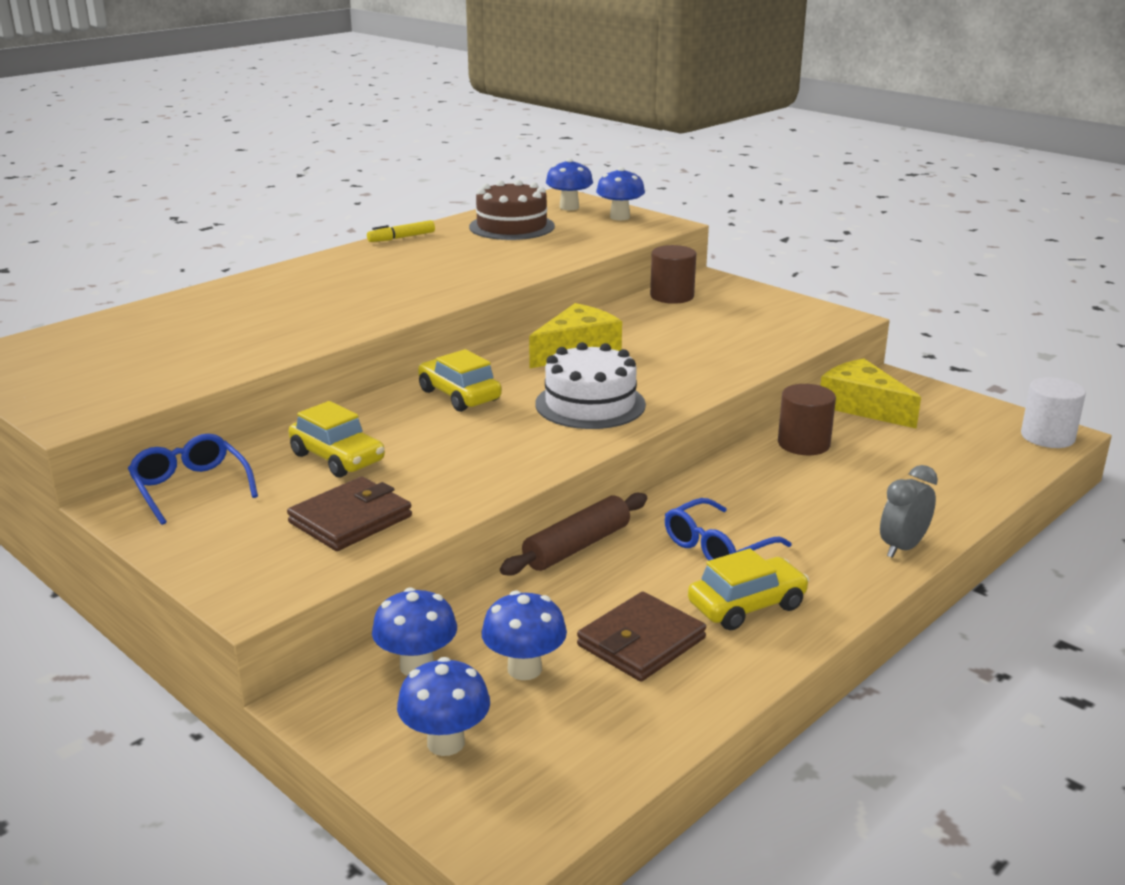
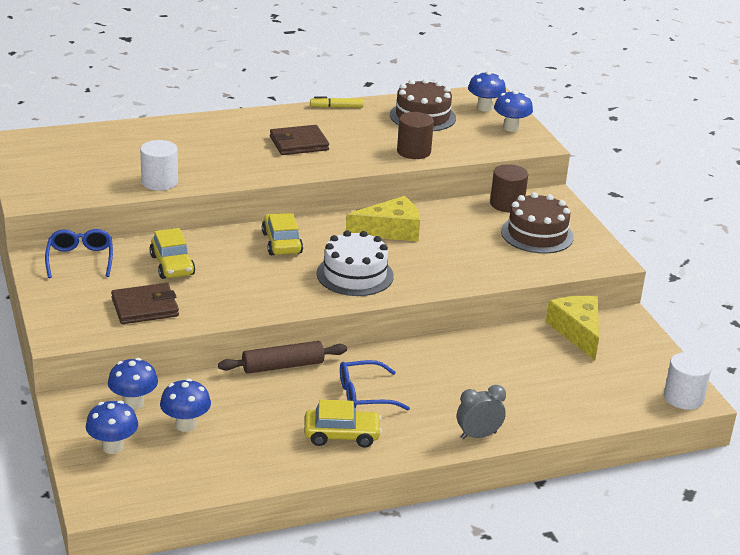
camera: 25 degrees right, 5 degrees up
brown wallet [577,592,706,682] -> brown wallet moved to [270,125,329,155]
brown cylinder [778,384,836,455] -> brown cylinder moved to [397,112,434,159]
none -> white cylinder [140,140,178,191]
none -> brown cake [501,192,574,254]

